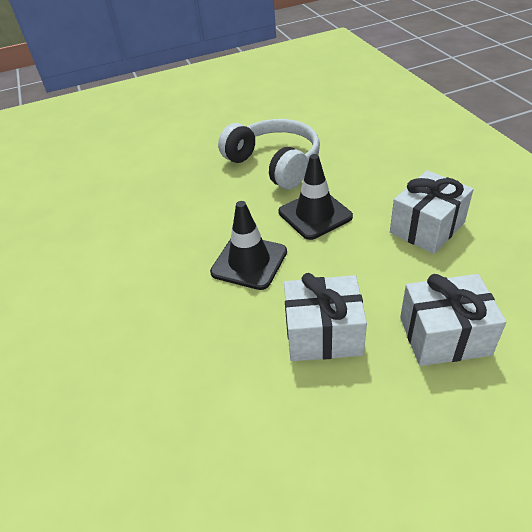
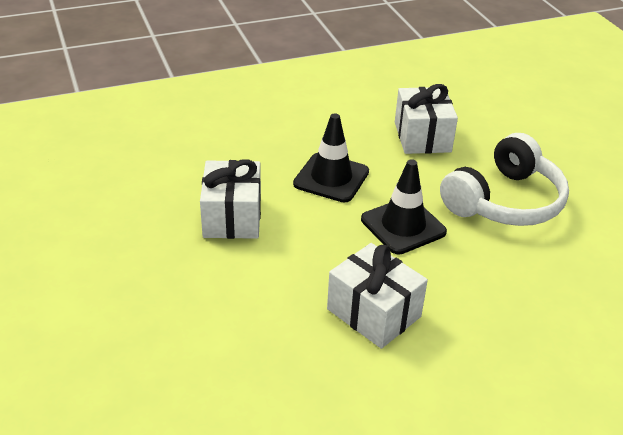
camera: 85 degrees right, 5 degrees down
white gift [400,274,506,366] -> white gift moved to [395,84,458,154]

